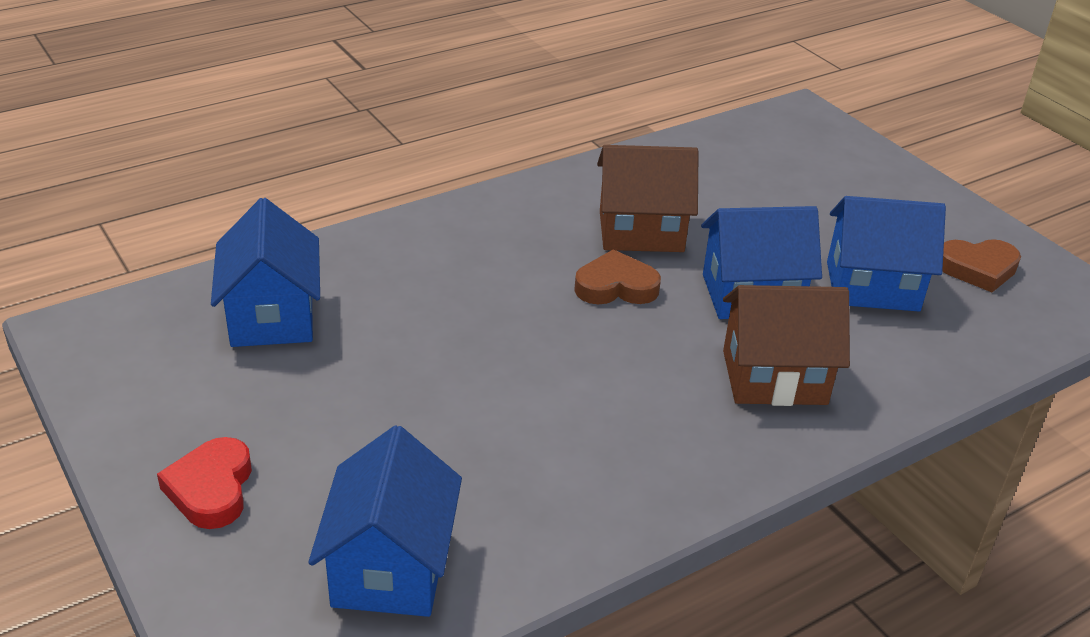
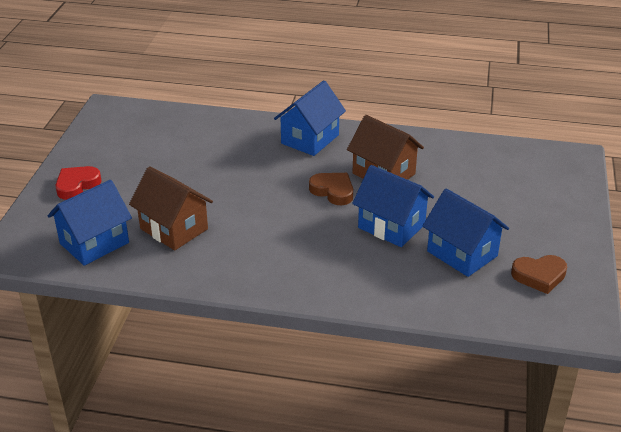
camera: 45 degrees right, 0 degrees up
blue house [211,198,320,347] -> blue house moved to [274,80,346,156]
brown house [723,285,850,406] -> brown house moved to [129,166,213,250]
brown heart [942,239,1021,292] -> brown heart turned 45 degrees counterclockwise [511,255,567,294]

